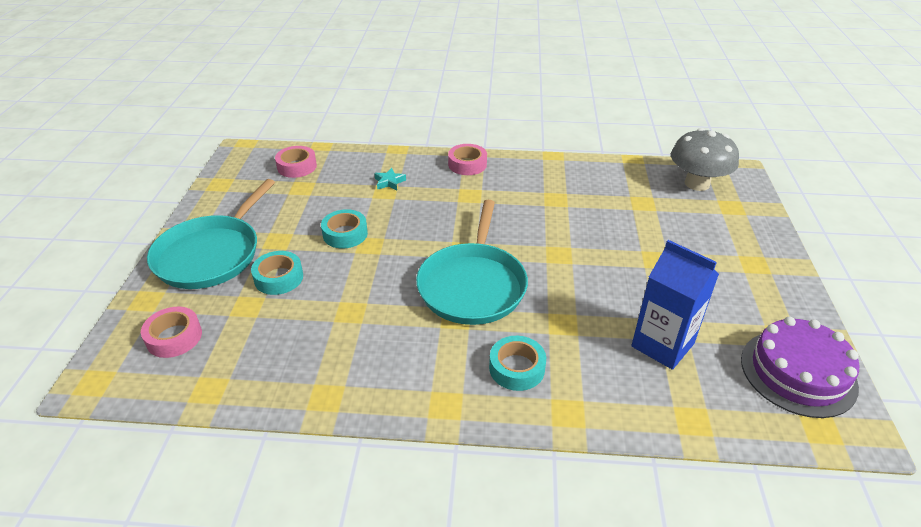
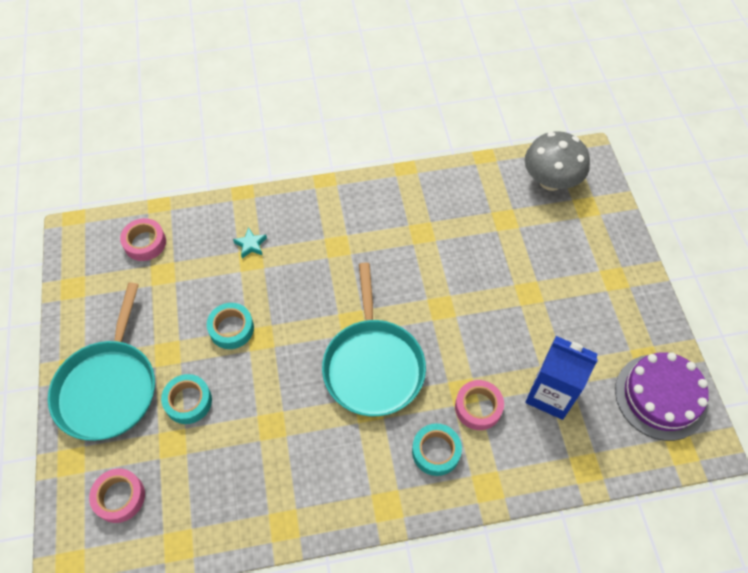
camera: 15 degrees left, 20 degrees up
pink tape [448,144,487,175] -> pink tape moved to [455,380,504,430]

